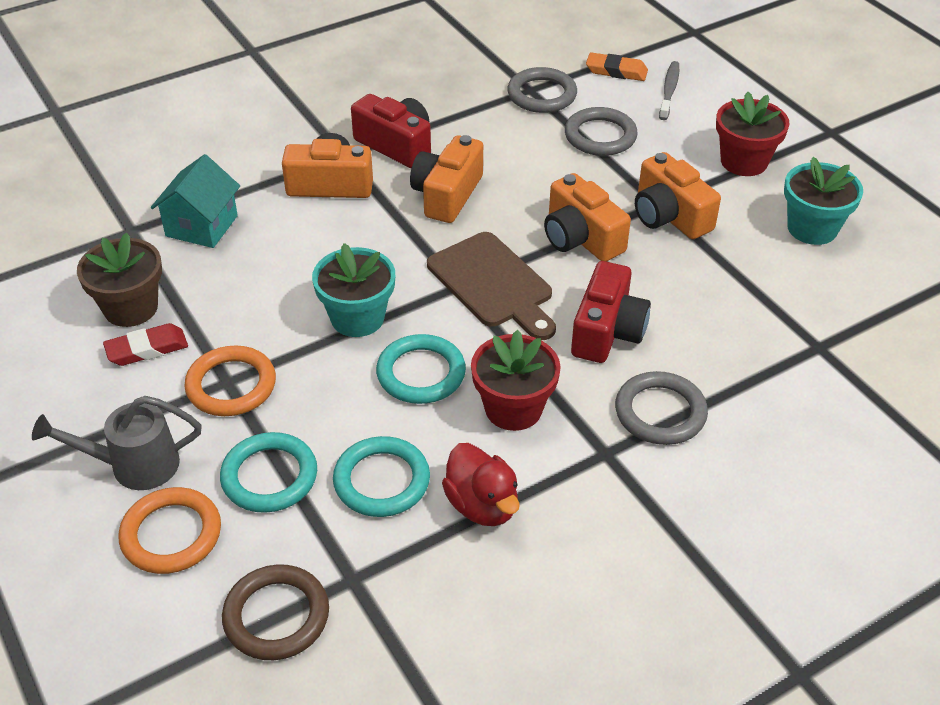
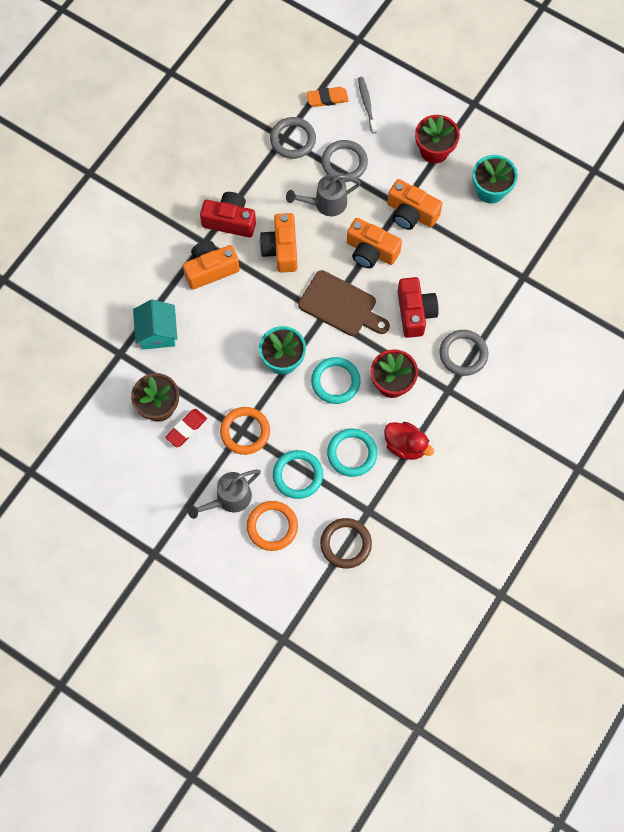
camera: 25 degrees left, 25 degrees up
none -> grey watering can [286,175,361,216]

